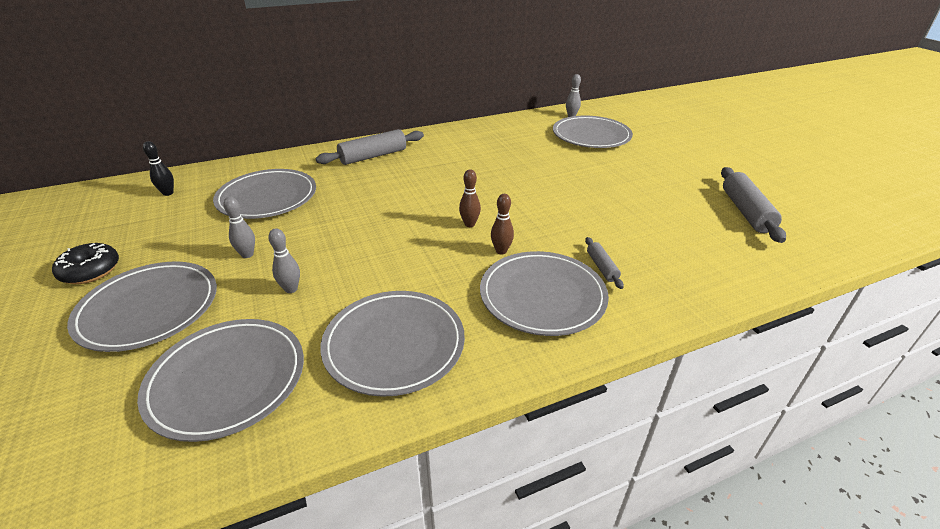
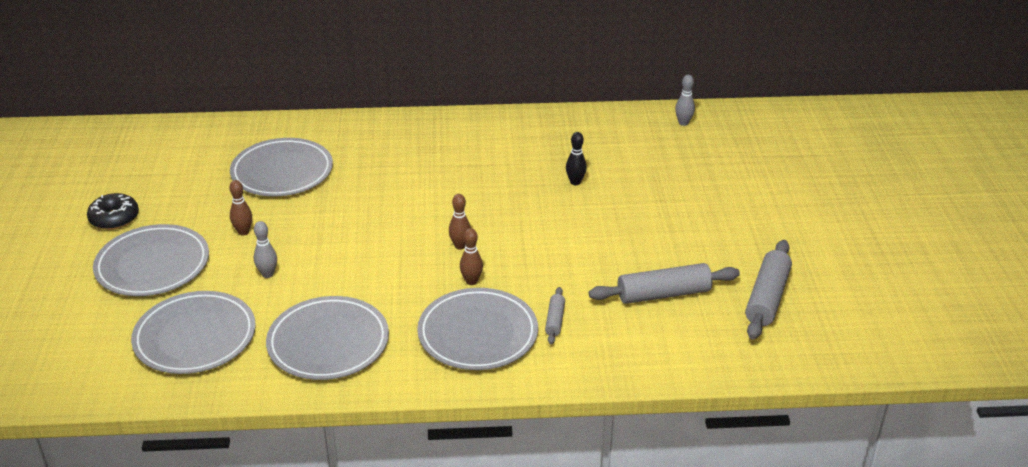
camera: 20 degrees right, 0 degrees up
black bowling pin [143,141,174,196] -> black bowling pin moved to [566,132,587,185]
grey bowling pin [223,197,255,258] -> brown bowling pin [229,180,252,235]
grey rolling pin [316,129,424,165] -> grey rolling pin moved to [589,263,740,304]
grey plate [553,115,633,148] -> none

